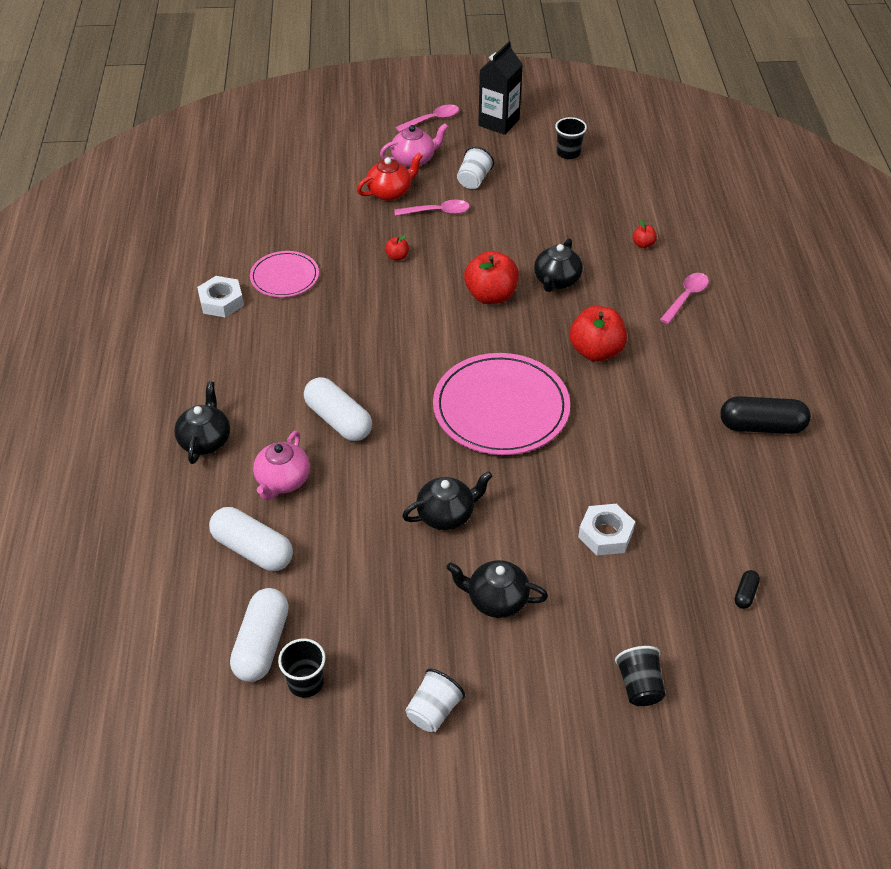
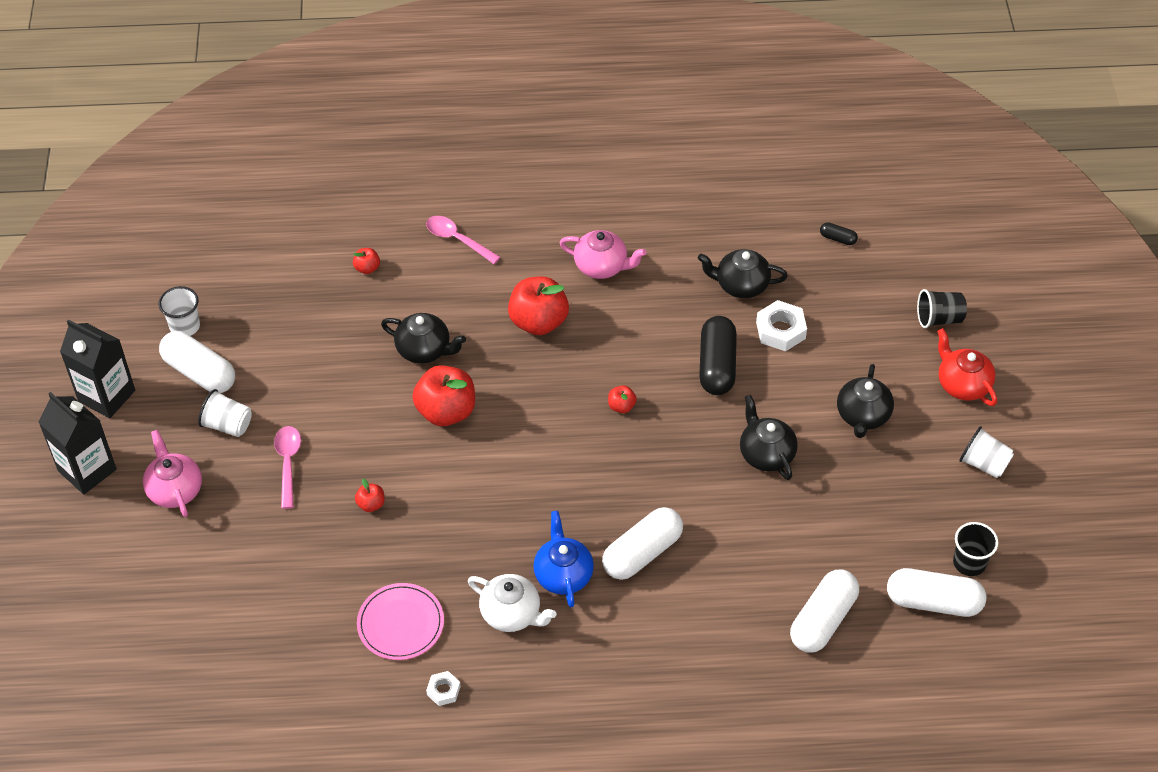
camera: 90 degrees left, 5 degrees up
black teapot [174,381,230,464] -> black teapot moved to [697,249,788,298]
white nut [197,276,244,317] -> white nut [426,671,461,706], size x0.58
pink teapot [253,430,310,501] -> pink teapot moved to [560,230,646,279]
red teapot [357,152,423,201] -> red teapot moved to [937,328,997,406]
pink spoon [395,104,459,132] -> black carton [38,392,117,495]
pink plate [433,353,570,455] -> red apple [608,385,637,413]
black cup [555,117,587,159] -> white cup [159,286,200,336]
black capsule [720,396,811,434] -> black capsule moved to [699,316,737,395]
none -> white capsule [159,331,235,393]
none -> white teapot [468,574,557,632]
none -> blue teapot [534,511,594,607]

